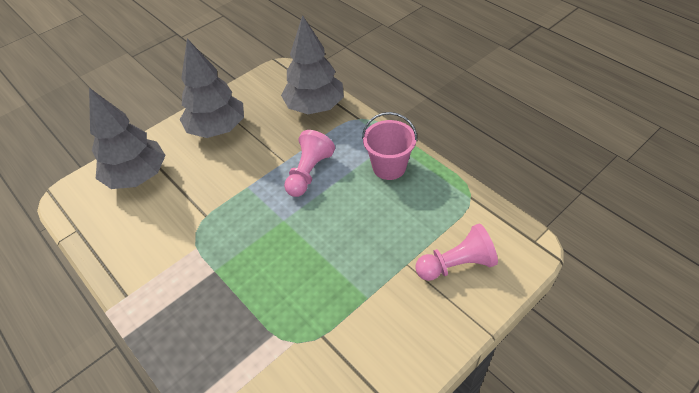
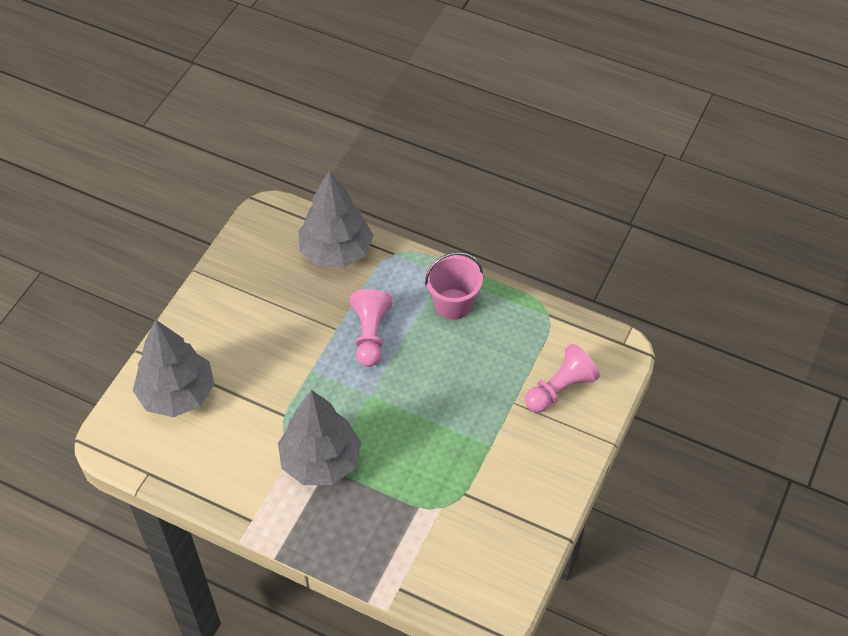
camera: 25 degrees left, 5 degrees up
grey tree [180,39,244,138] -> grey tree moved to [278,390,361,485]

